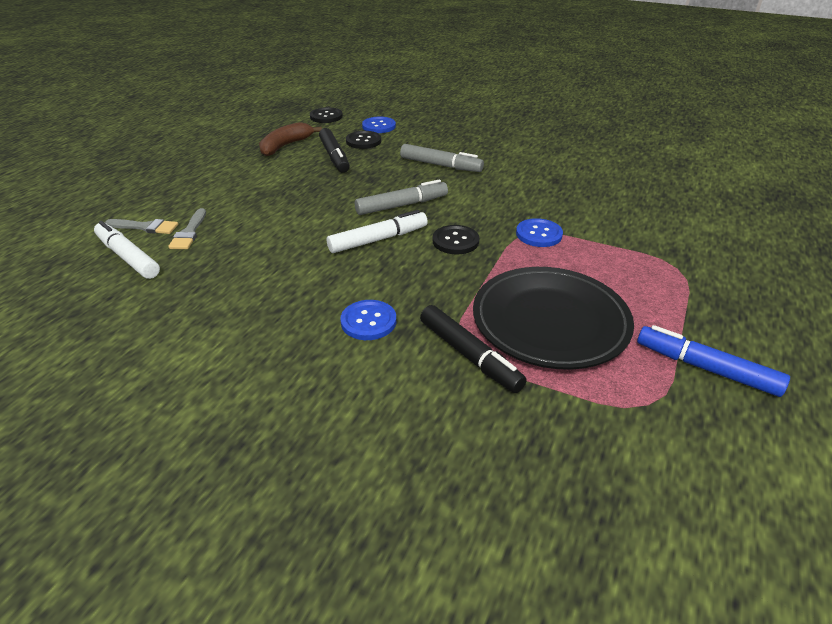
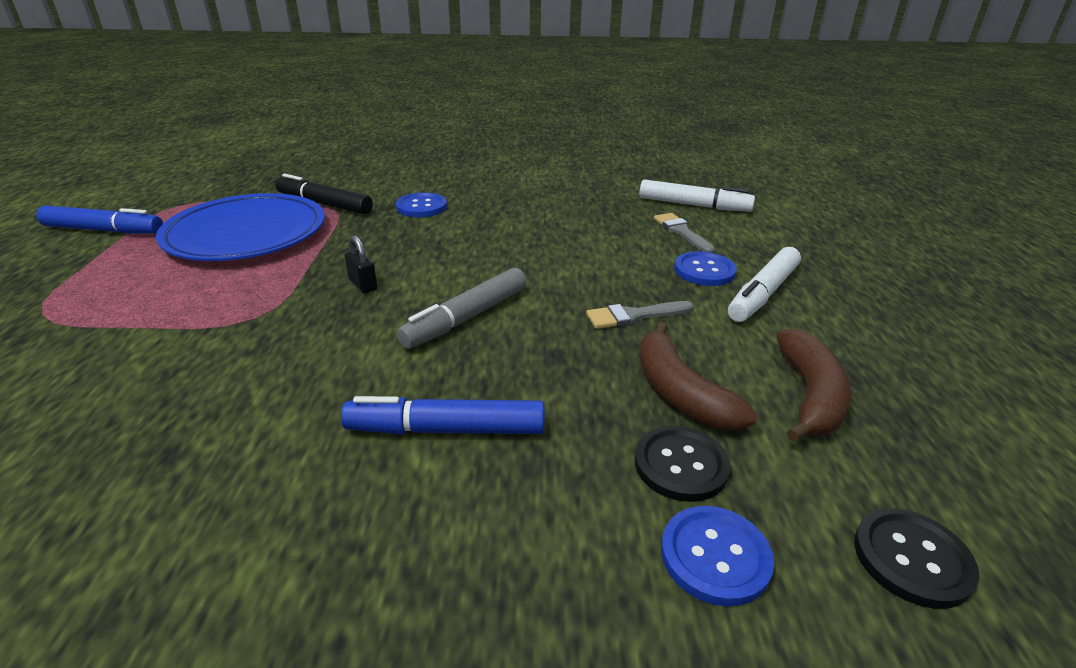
camera: 155 degrees right, 5 degrees down
grey brush [105,219,178,234] -> grey brush moved to [586,301,694,329]
black marker [319,128,350,173] -> brown banana [639,322,757,430]
white marker [327,210,428,253] -> white marker moved to [728,247,801,322]
grey marker [400,144,484,172] -> blue marker [341,396,544,434]
black button [433,225,479,254] -> black padlock [345,235,378,293]
black plate [473,267,634,370] -> blue plate [156,193,325,261]
blue button [516,218,563,247] -> blue button moved to [674,251,737,286]

